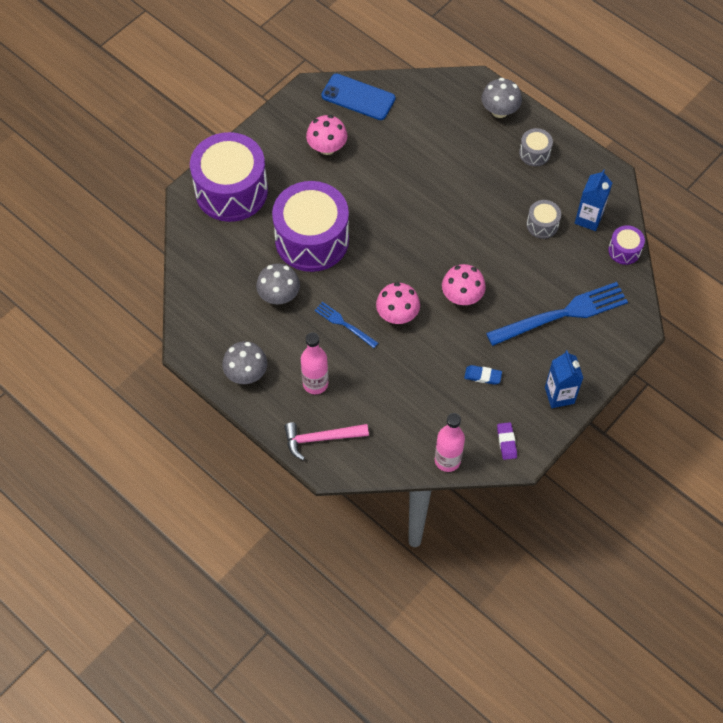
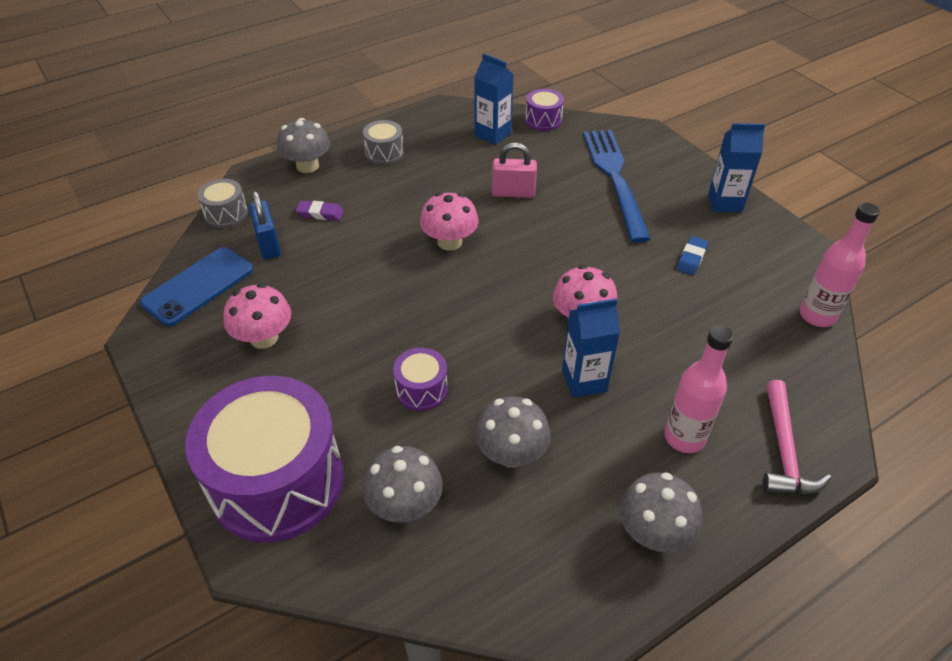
camera: 75 degrees left, 15 degrees down
purple drum [272,181,349,272] -> purple drum [393,348,448,411], size x0.43
blue fork [315,302,378,348] -> blue carton [562,298,620,398]
pink mushroom [442,264,486,305] -> pink mushroom moved to [420,192,478,251]
purple eraser [497,422,517,460] -> purple eraser moved to [296,201,344,220]
grey drum [527,200,561,239] -> grey drum moved to [197,179,248,228]
none -> blue padlock [249,191,281,259]
none -> grey mushroom [363,446,443,523]
none -> pink padlock [492,143,537,198]

